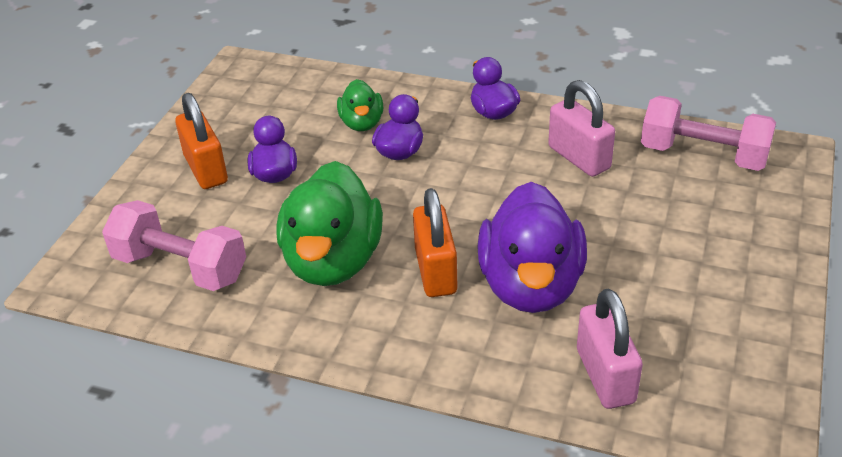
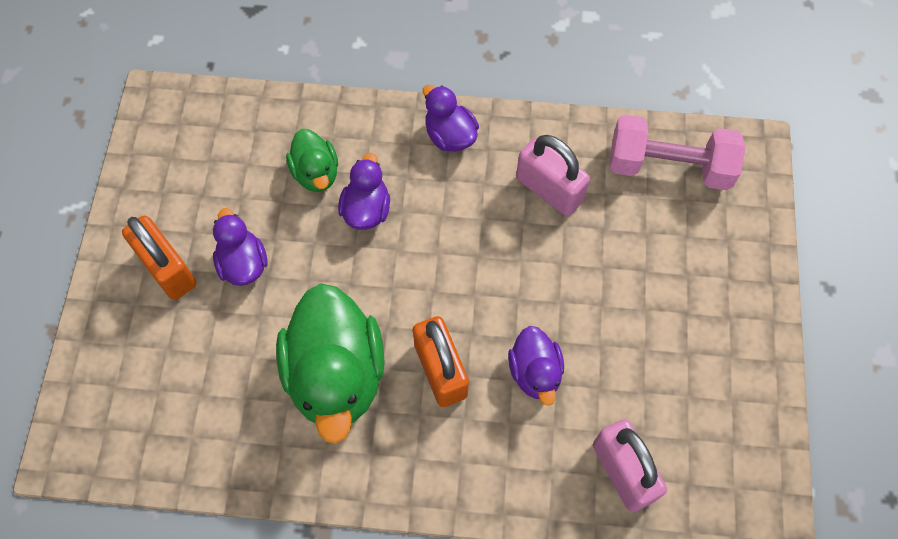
camera: 15 degrees left, 25 degrees up
pink dumbbell [102,200,246,291] -> none
purple duck [477,182,587,313] -> purple duck [508,326,564,406], size x0.52

